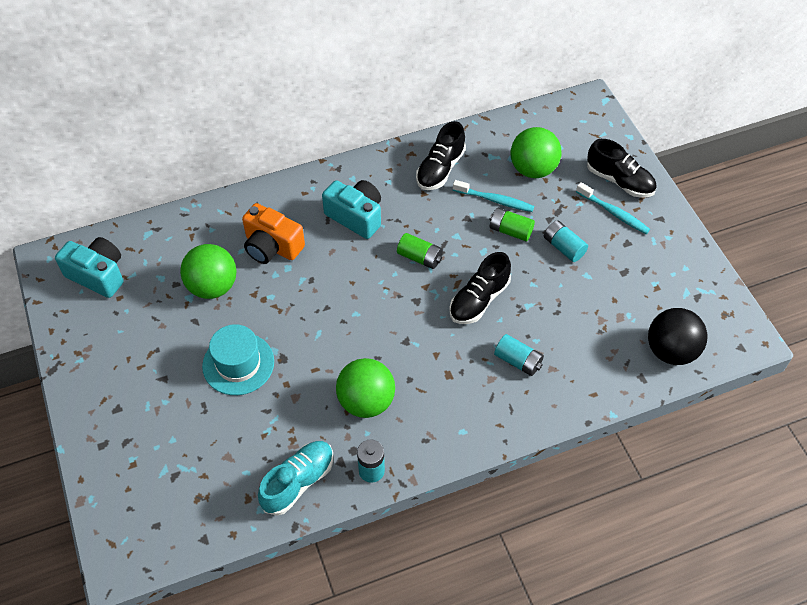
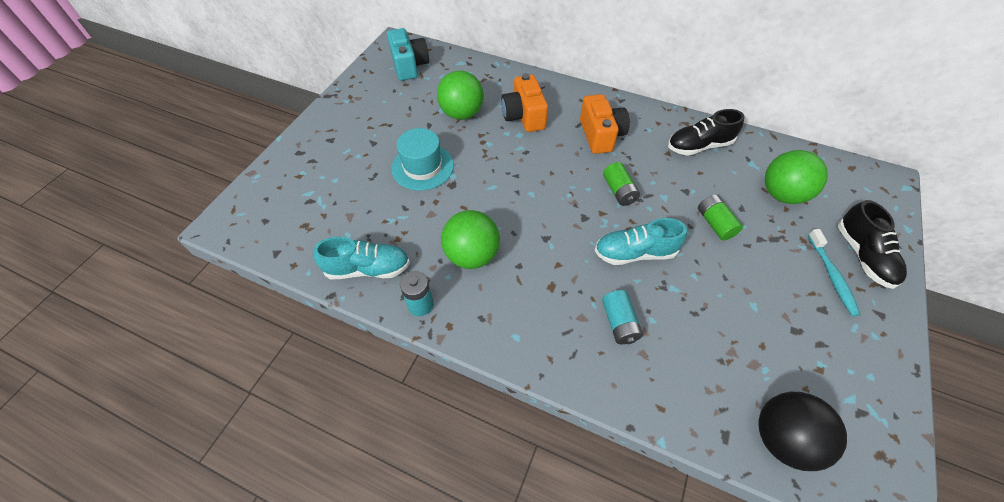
camera: 45 degrees right, 0 degrees up
turquoise camera [322,180,381,239] -> orange camera [580,94,630,154]
black shoe [449,252,511,324] -> turquoise shoe [594,218,687,265]
turquoise toothbrush [453,180,534,212] -> none
turquoise battery [544,220,588,262] -> none

